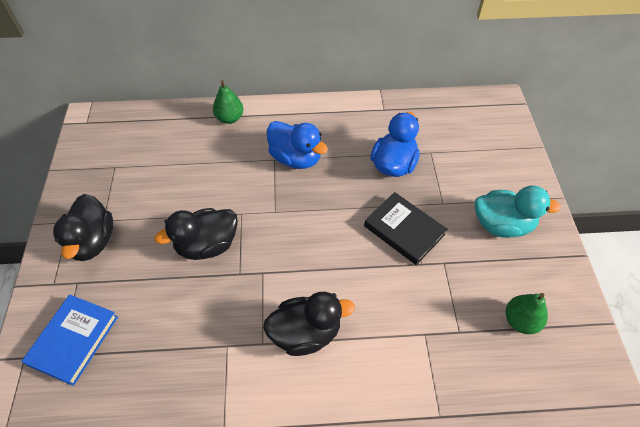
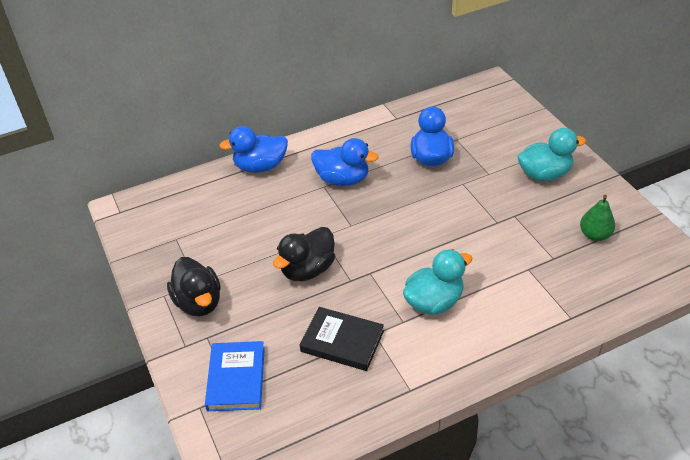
camera: 20 degrees left, 10 degrees down
green pear [213,80,243,124] -> blue duck [219,126,288,173]
black duck [263,292,355,356] -> turquoise duck [403,249,473,315]
black book [364,192,447,265] -> black book moved to [300,307,384,371]

